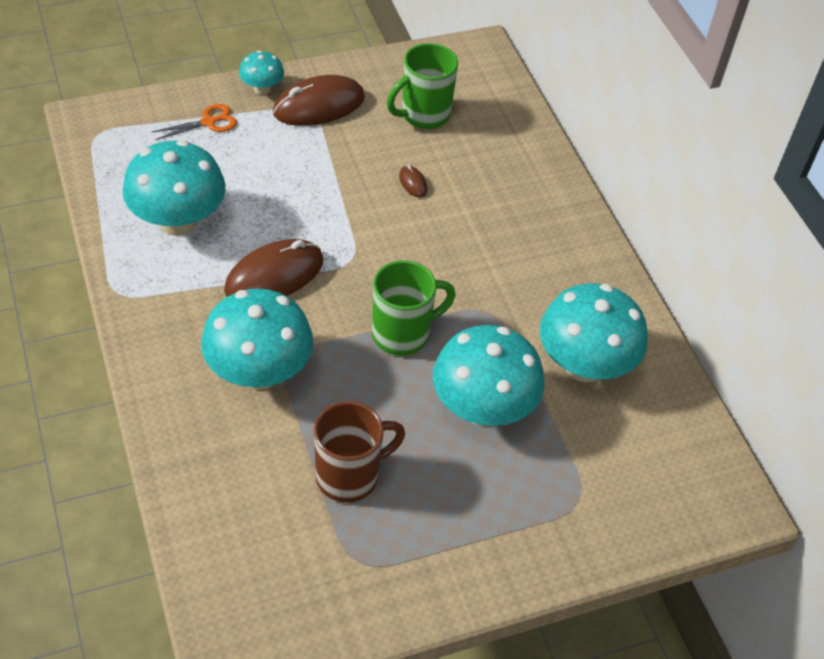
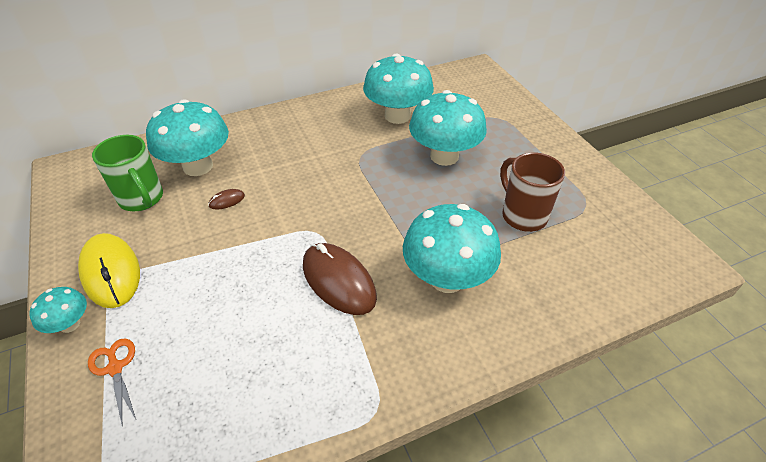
camera: 90 degrees left, 5 degrees down
turquoise mushroom [123,140,226,236] -> turquoise mushroom moved to [146,99,229,176]
brown mouse [273,75,365,126] -> yellow mouse [78,233,140,308]
green mug [372,260,455,356] -> none

